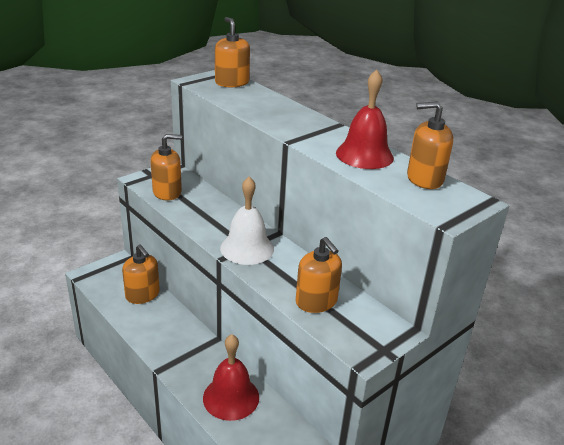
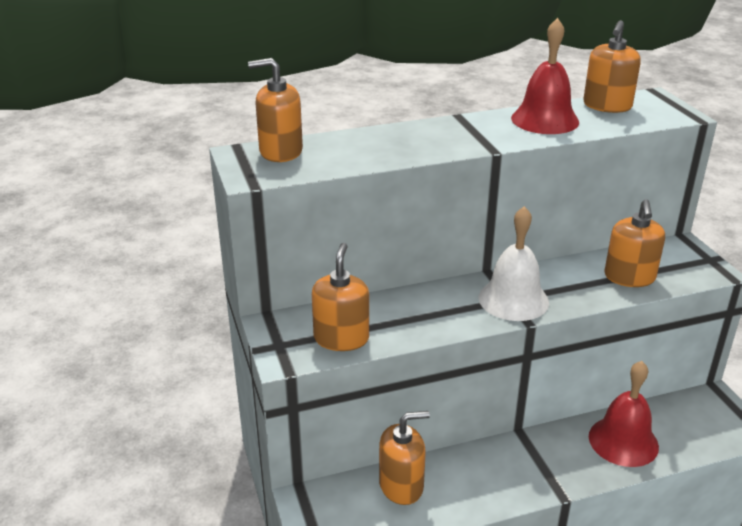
camera: 65 degrees left, 0 degrees up
orange soap dispenser [296,237,342,313] -> orange soap dispenser turned 105 degrees clockwise [605,199,665,287]

